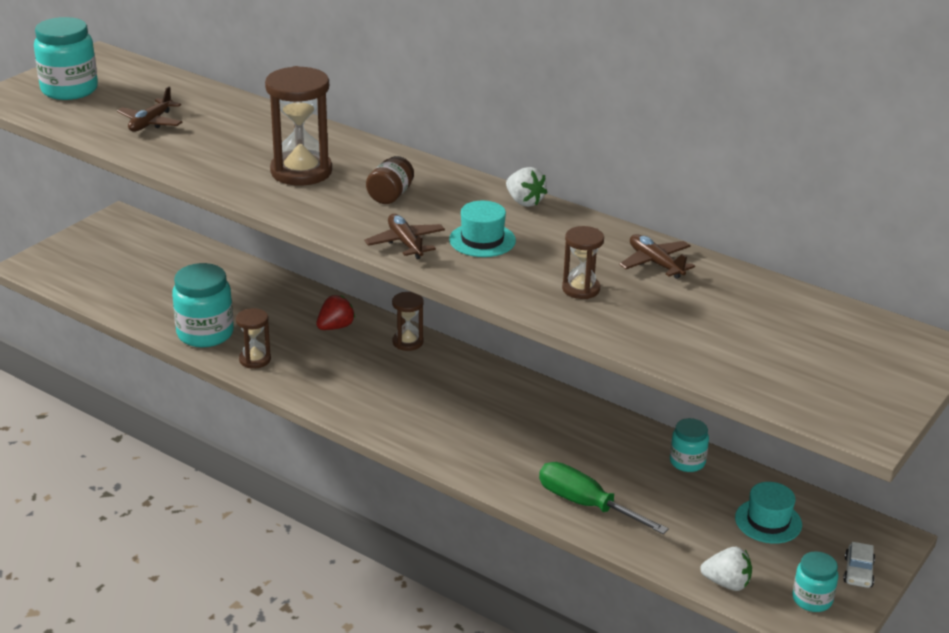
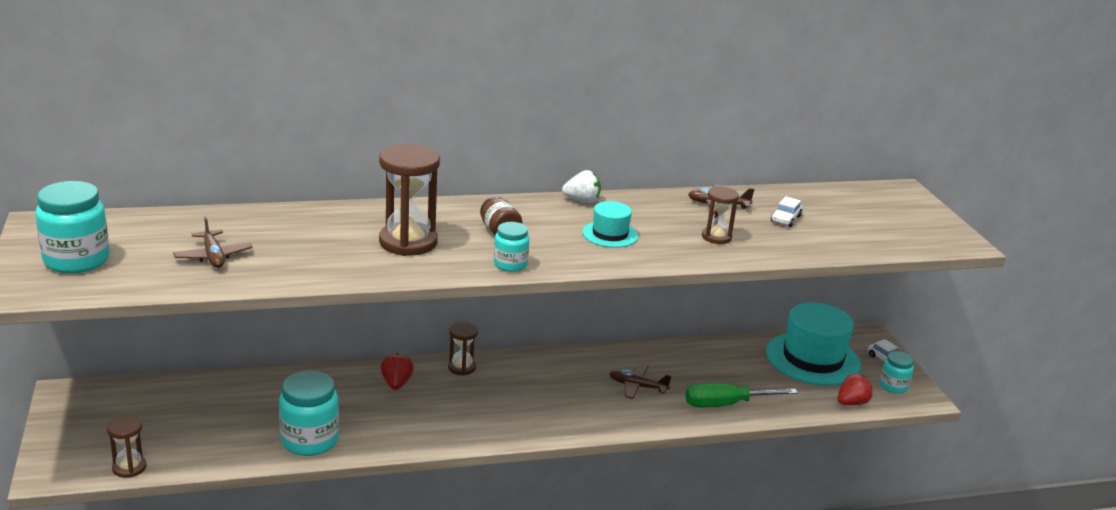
camera: 50 degrees left, 5 degrees down
brown hourglass [236,308,271,369] -> brown hourglass moved to [107,415,147,478]
brown plane [365,214,445,259] -> brown plane moved to [609,364,672,399]
turquoise jar [670,418,709,472] -> turquoise jar moved to [494,222,529,272]
white strawberry [700,547,752,591] -> red strawberry [838,374,872,405]
turquoise hat [735,482,802,544] -> turquoise hat [766,303,861,386], size x1.95
none -> white car [771,196,802,227]

